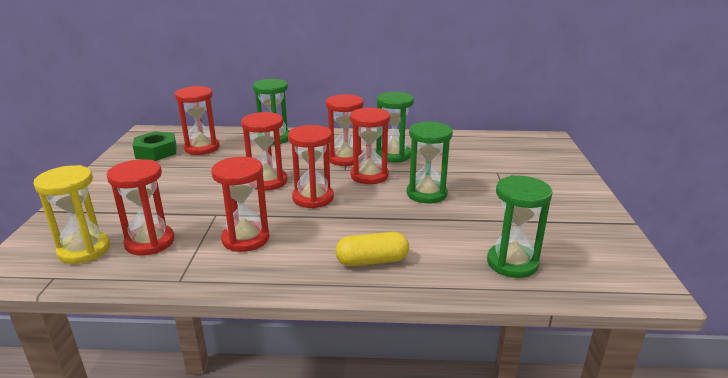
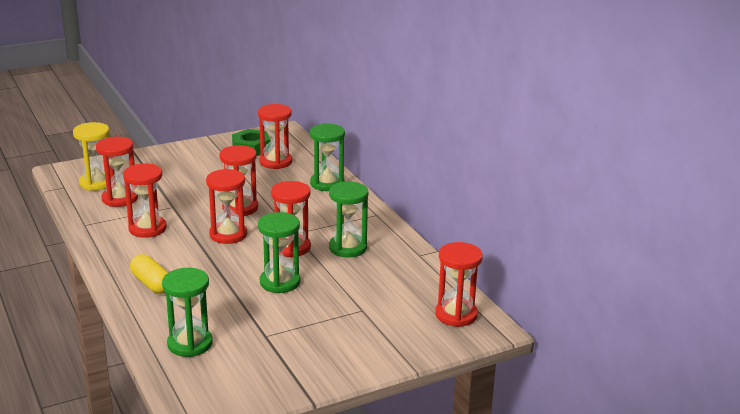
camera: 60 degrees right, 0 degrees up
red hourglass [326,94,364,166] -> red hourglass moved to [435,242,483,327]

